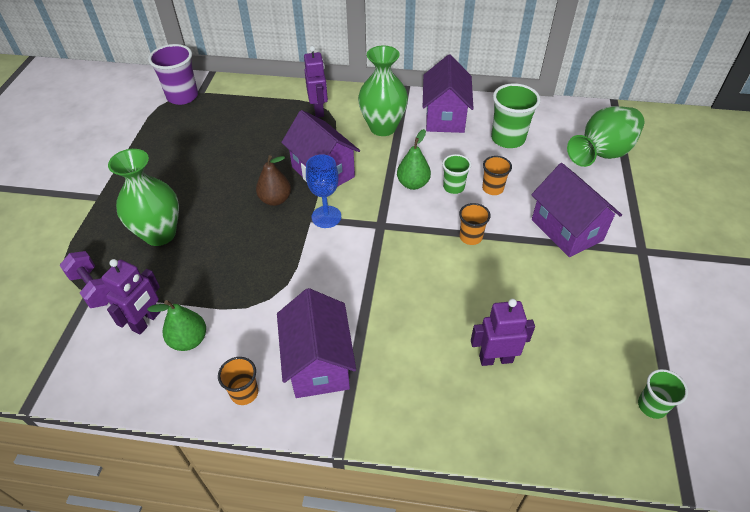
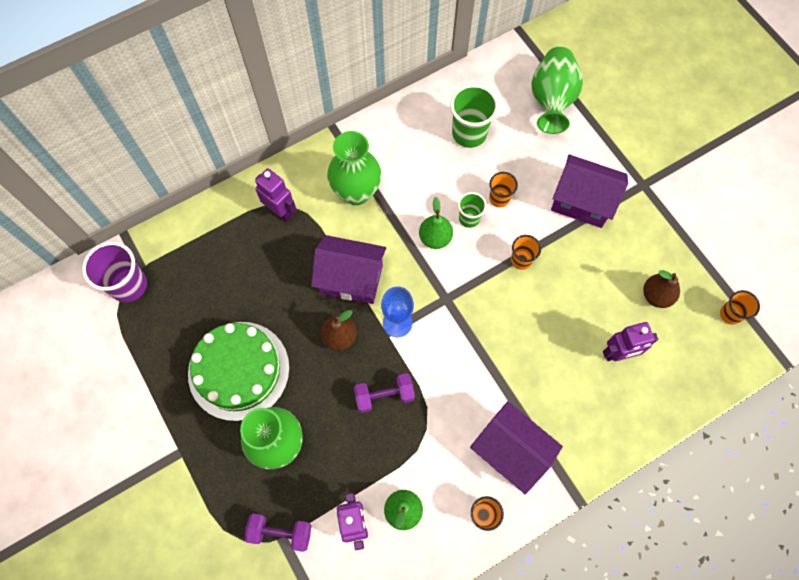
camera: 40 degrees left, 20 degrees up
purple house [423,54,474,133] -> none
purple robot [471,299,535,366] -> purple robot turned 150 degrees counterclockwise [603,322,658,361]
green cup [638,369,688,419] -> orange cup [720,290,760,325]
none -> green cake [188,322,290,421]
none -> purple dumbbell [354,373,415,413]
none -> brown pear [643,270,680,308]

